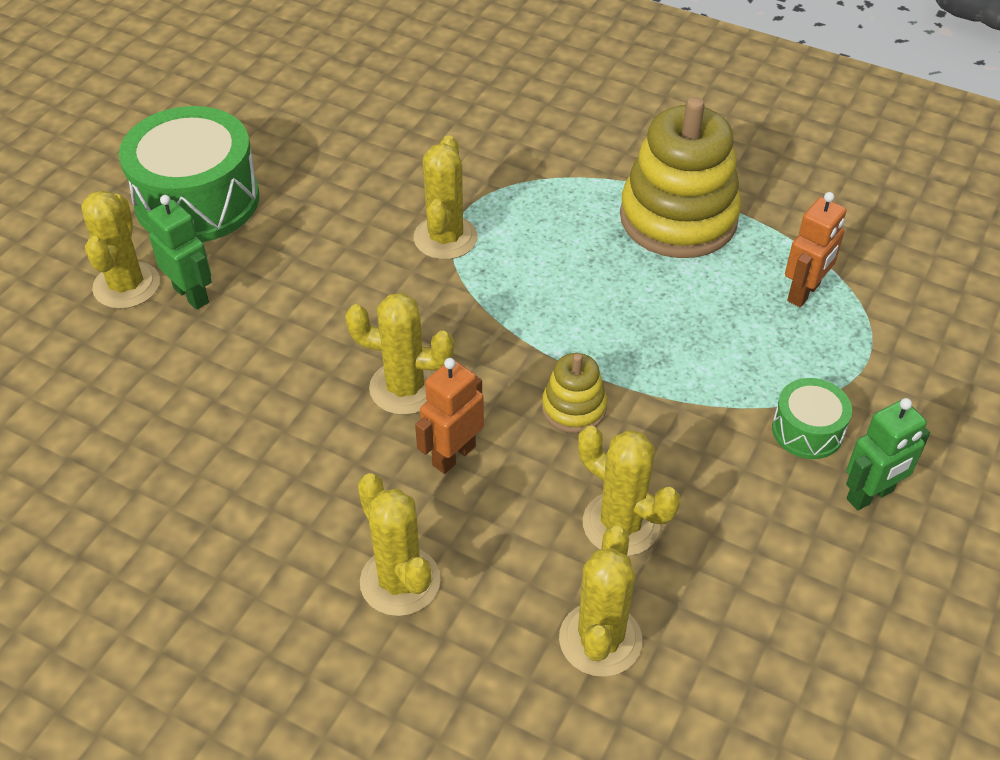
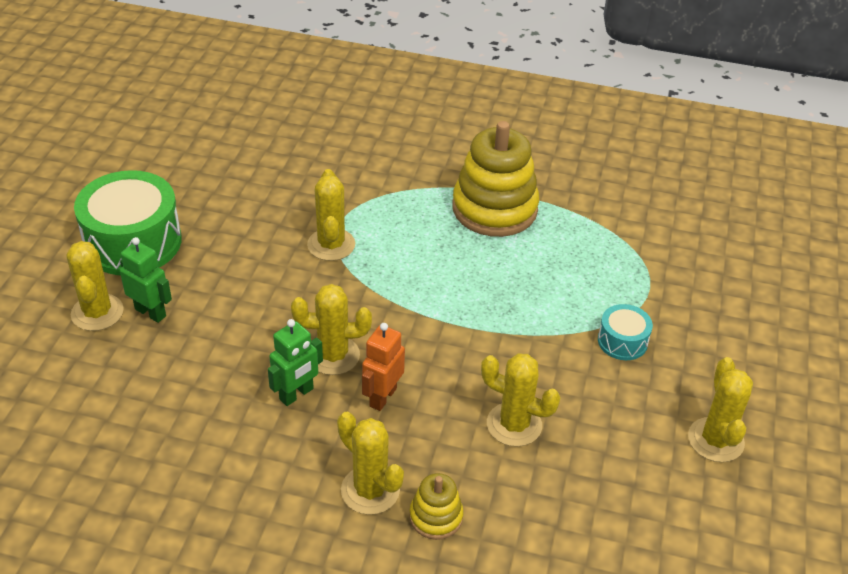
camera: 15 degrees left, 5 degrees down
yellow stacking toy [542,353,607,433] -> yellow stacking toy moved to [409,473,464,540]
yellow cactus [559,526,642,677] -> yellow cactus moved to [688,357,753,462]
green drum [772,378,852,459] -> turquoise drum [598,304,653,360]
orange robot [785,192,846,307] -> none
green robot [846,398,930,510] -> green robot moved to [268,319,323,406]

